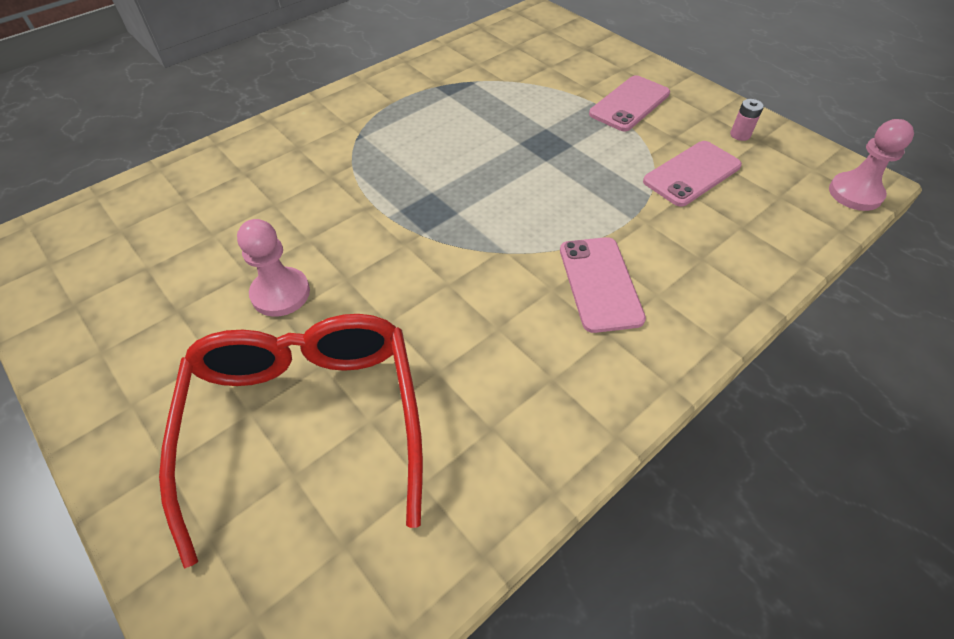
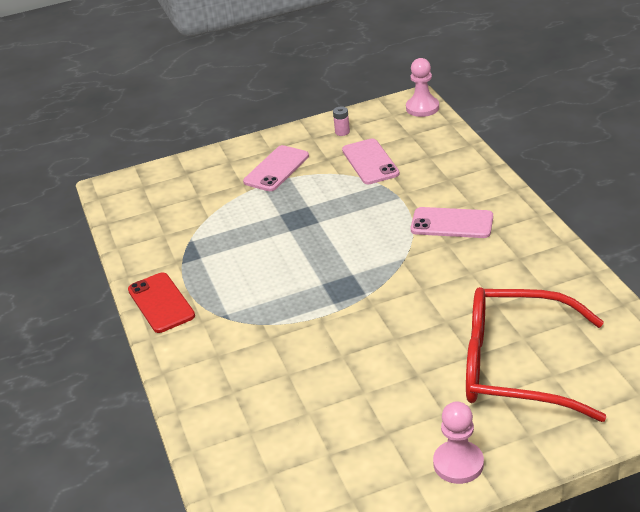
camera: 65 degrees left, 15 degrees down
pink pawn [237,219,310,317] -> pink pawn moved to [433,401,484,484]
pink phone [589,75,670,131] -> pink phone turned 60 degrees clockwise [243,145,309,191]
none -> red phone [128,272,195,333]

